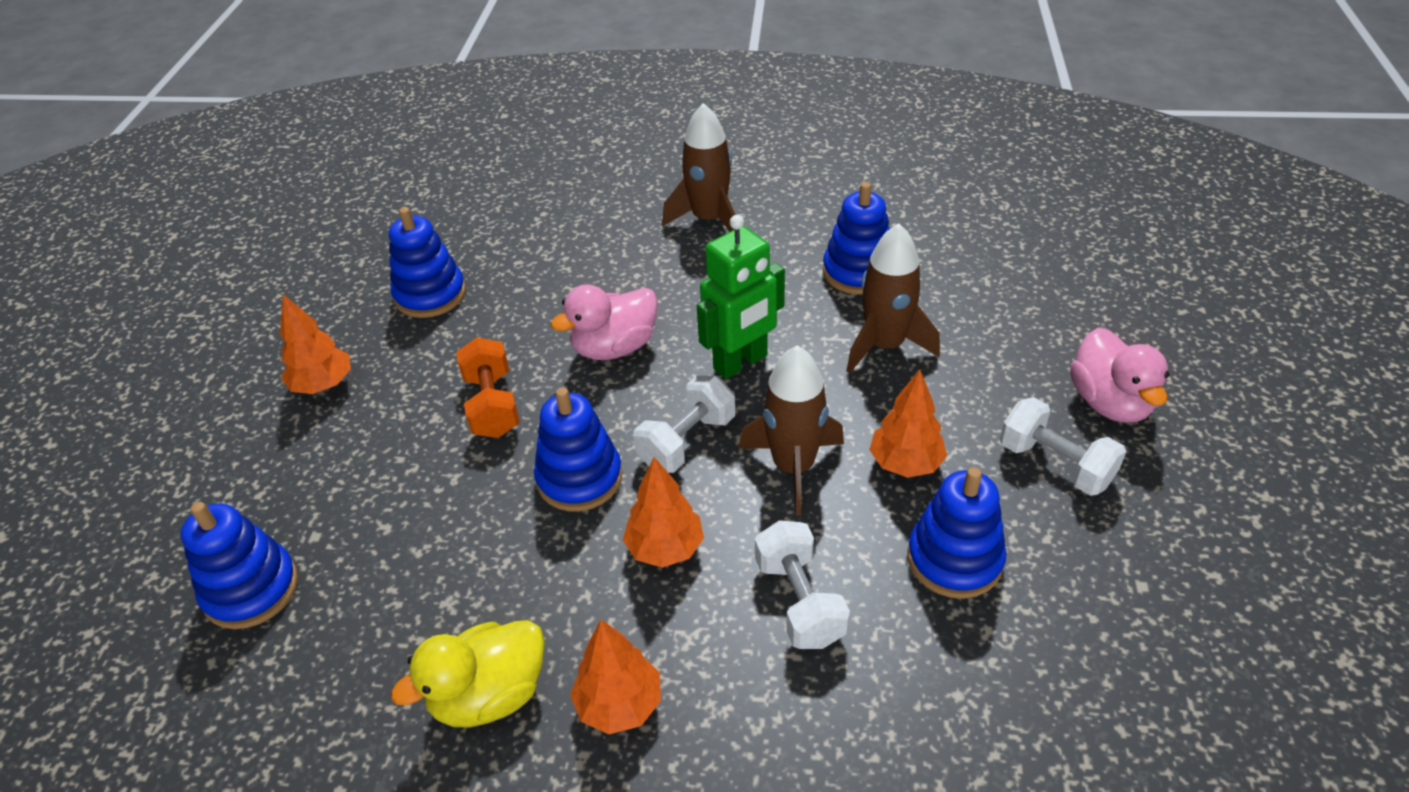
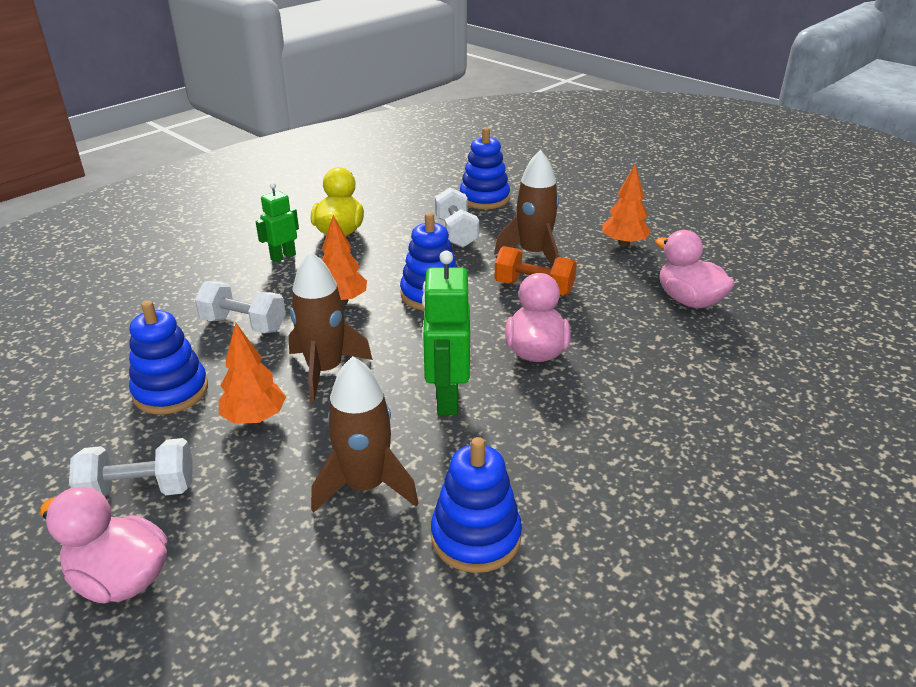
camera: 125 degrees right, 10 degrees down
blue stacking toy [389,207,466,318] -> pink duck [655,230,735,308]
orange tree [570,619,661,734] -> green robot [256,183,299,263]
white dumbbell [633,375,735,473] -> white dumbbell moved to [435,187,479,248]
brown rocket [662,103,735,232] -> brown rocket moved to [494,150,559,267]

